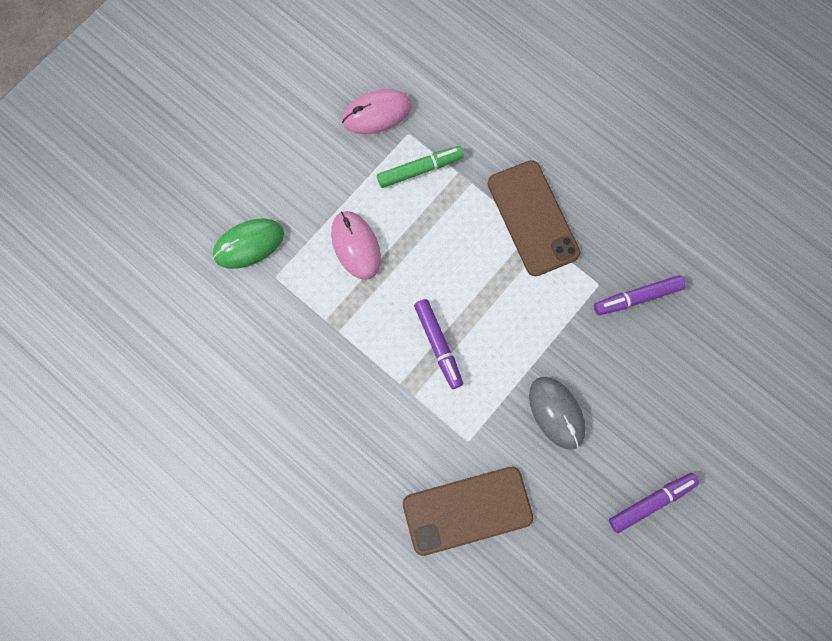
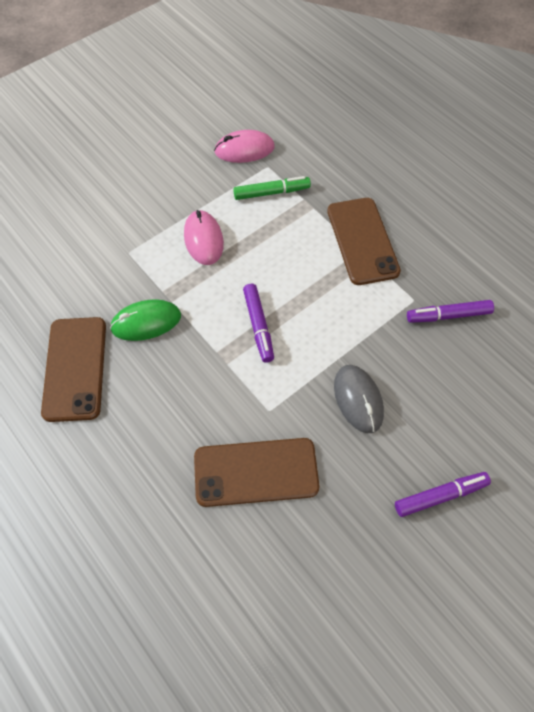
camera: 10 degrees right, 15 degrees down
green mouse [213,218,284,269] -> green mouse moved to [110,299,181,341]
none -> brown phone [41,317,106,422]

